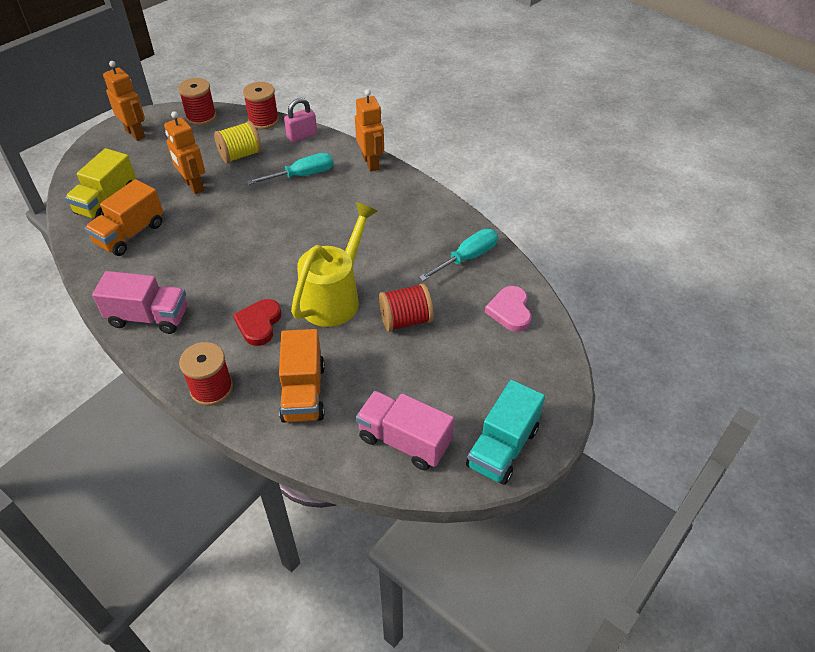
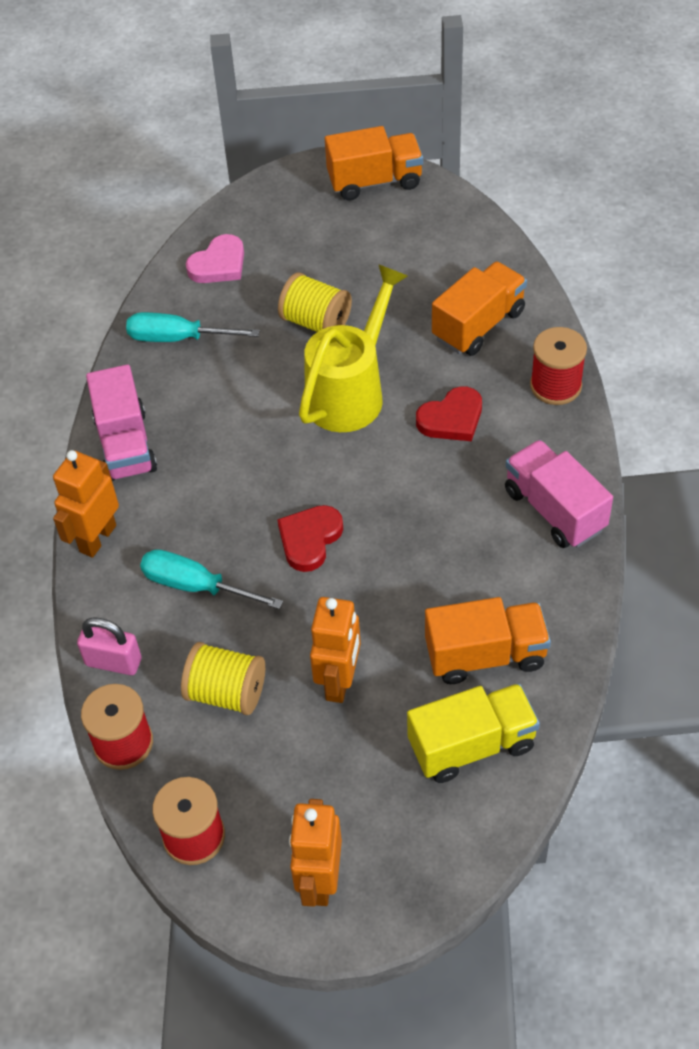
camera: 130 degrees left, 5 degrees up
yellow watering can [291,202,378,327] -> yellow watering can turned 135 degrees clockwise [299,264,408,432]
pink truck [356,391,454,470] -> pink truck moved to [86,365,157,481]
red spool [379,283,434,332] -> yellow spool [278,272,352,332]
turquoise truck [466,380,545,485] -> orange truck [325,126,423,200]
none -> red heart [277,505,343,572]

